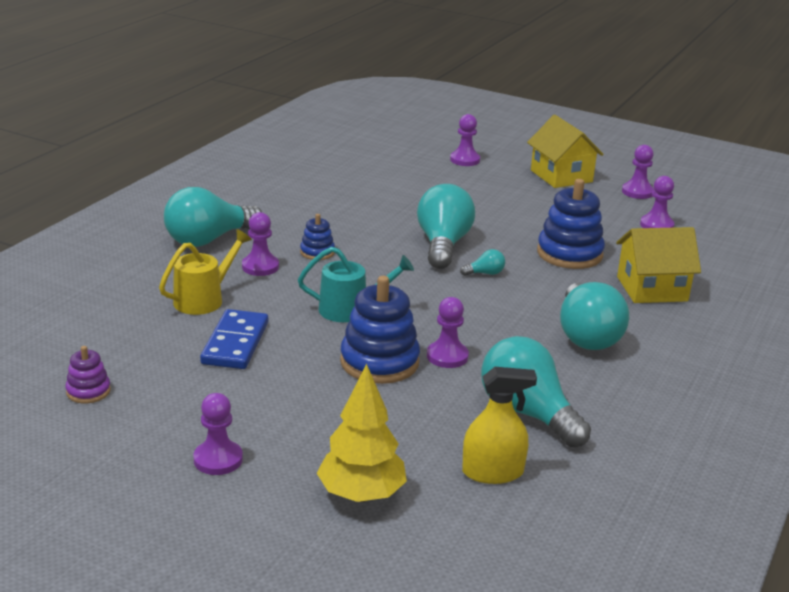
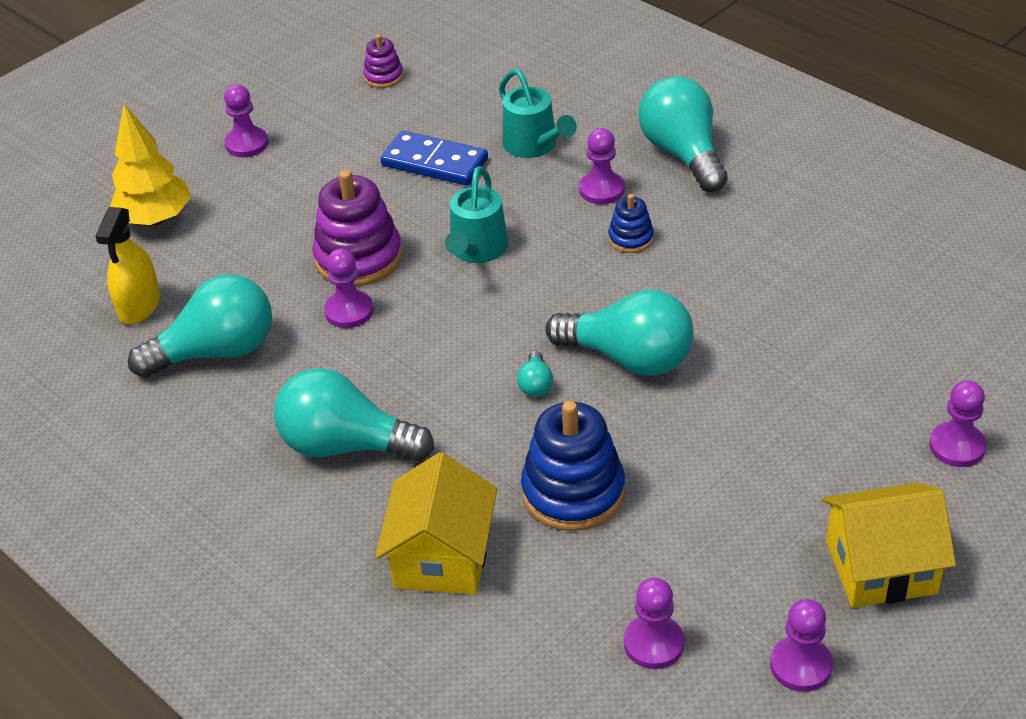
camera: 110 degrees right, 15 degrees up
yellow watering can [159,229,252,315] -> turquoise watering can [499,69,577,158]
blue stacking toy [340,276,420,384] -> purple stacking toy [312,170,402,286]

